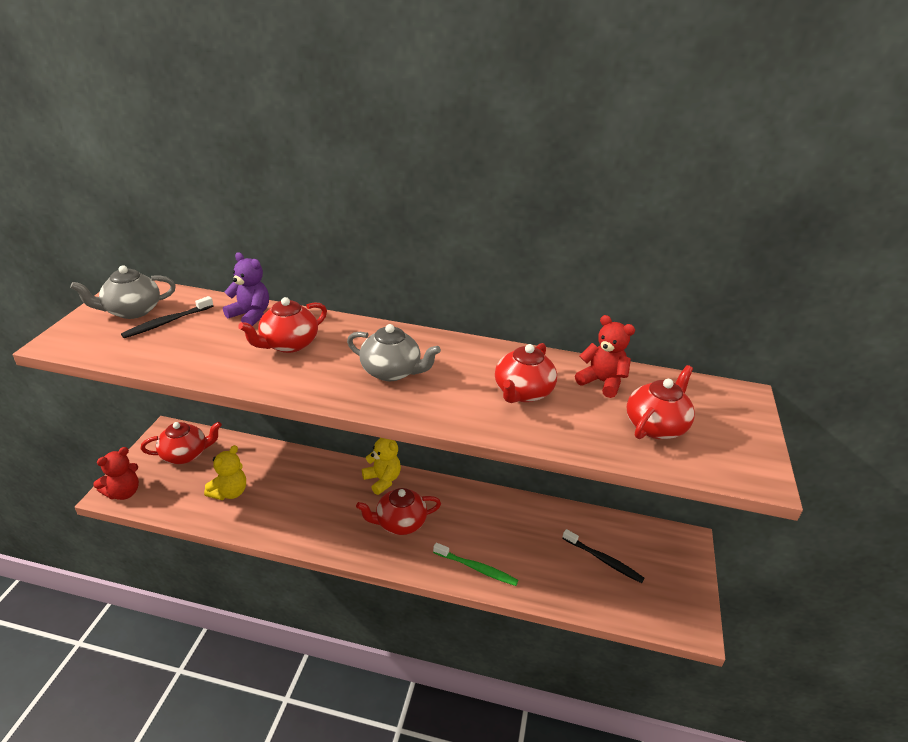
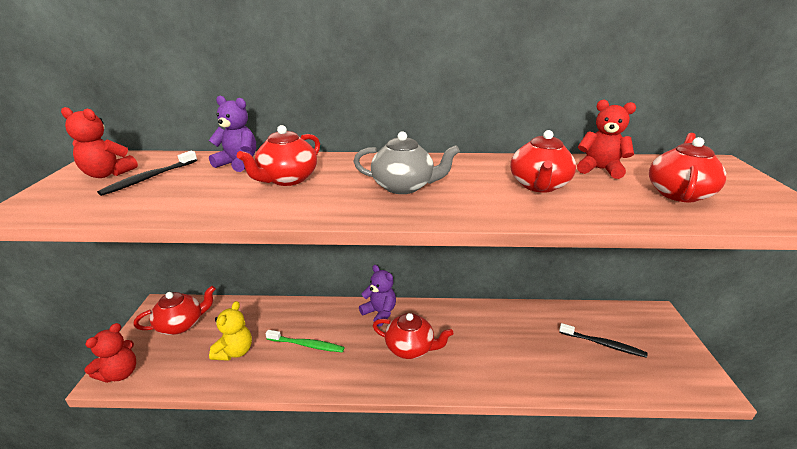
camera: 10 degrees left, 5 degrees down
grey teapot [70,265,176,319] -> red teddy bear [61,107,138,178]
red teapot [356,488,441,535] -> red teapot turned 135 degrees counterclockwise [373,313,454,359]
yellow teddy bear [362,438,401,495] -> purple teddy bear [359,265,396,327]
green toothbrush [433,543,518,586] -> green toothbrush moved to [265,330,345,353]

